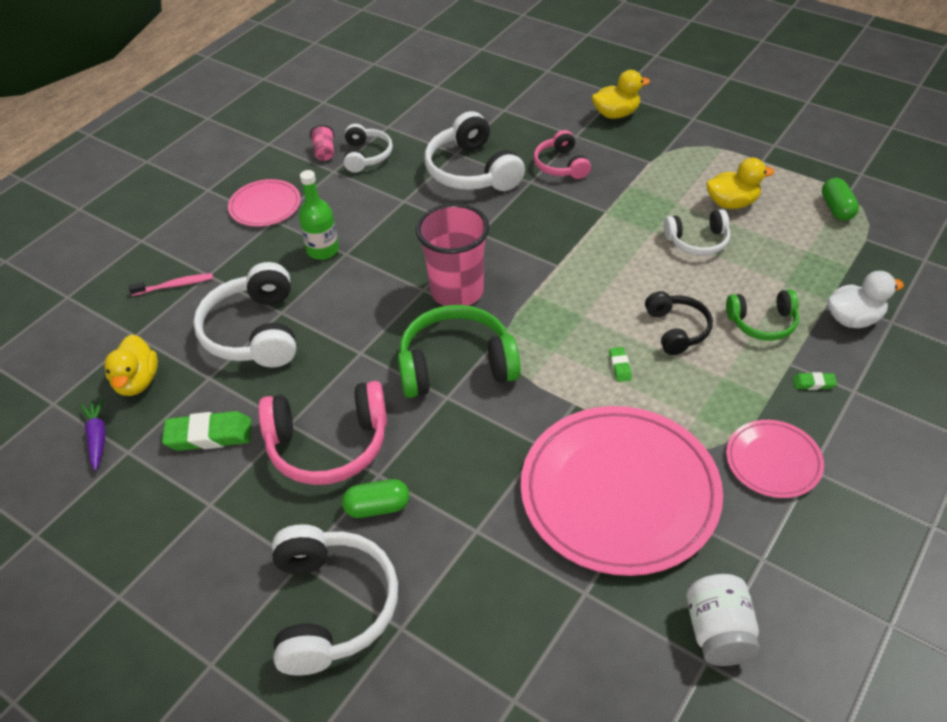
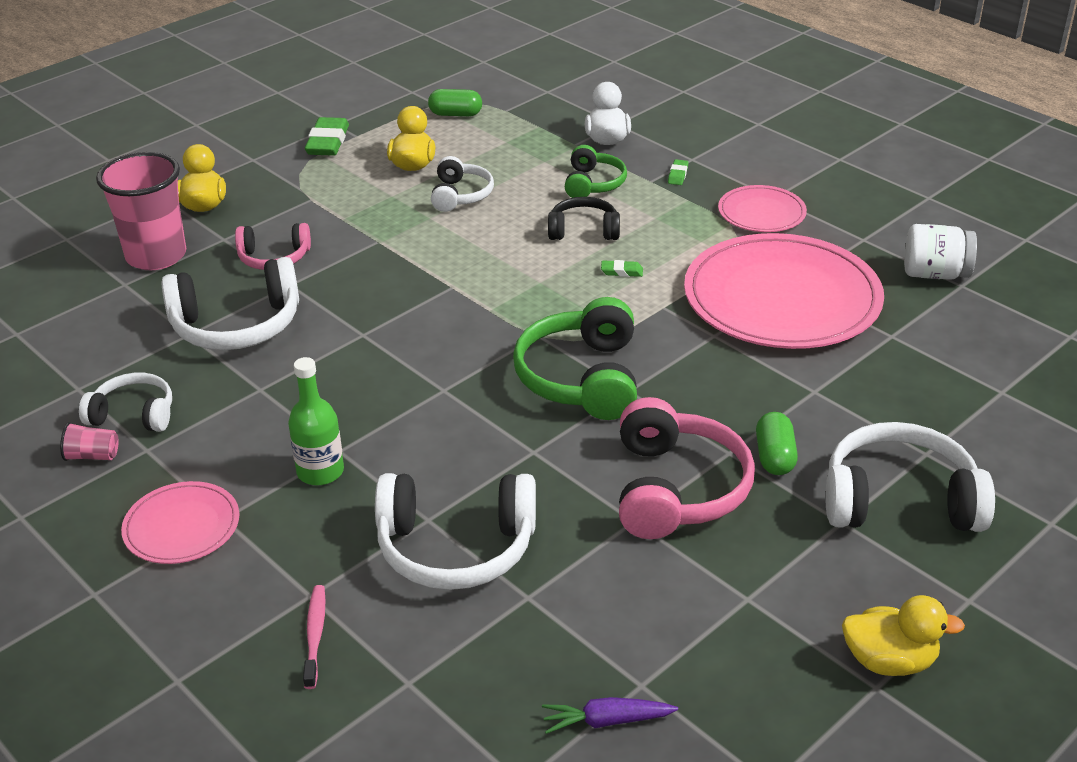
camera: 80 degrees left, 10 degrees down
yellow duck [104,334,158,396] -> yellow duck moved to [842,595,965,676]
green eraser [162,411,251,451] -> green eraser moved to [305,117,349,156]
pink cup [416,203,489,306] -> pink cup moved to [96,152,186,270]

